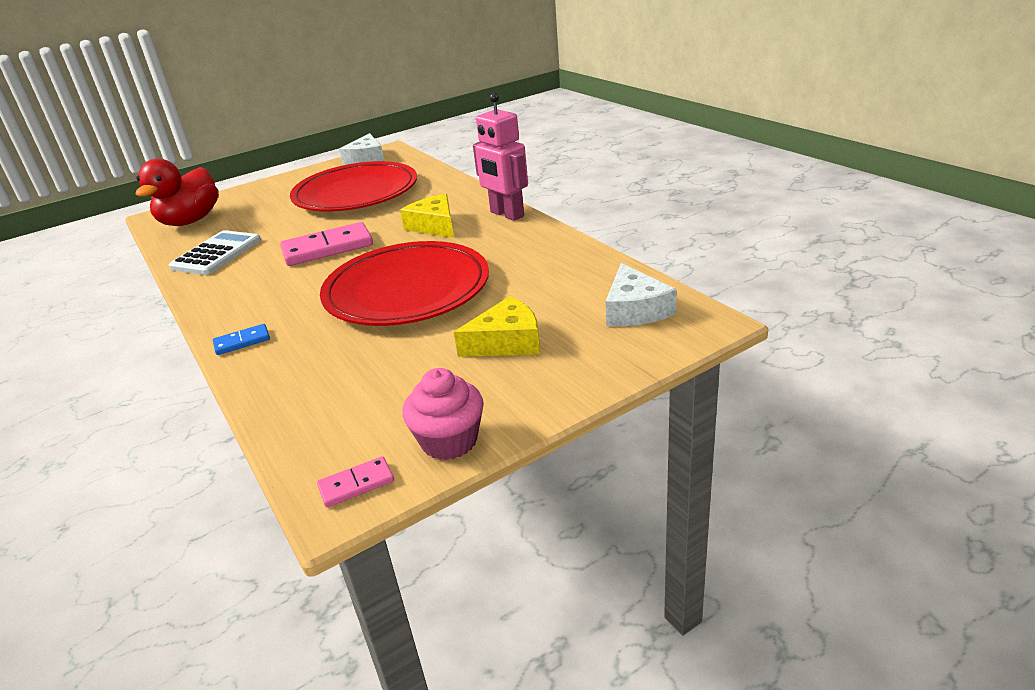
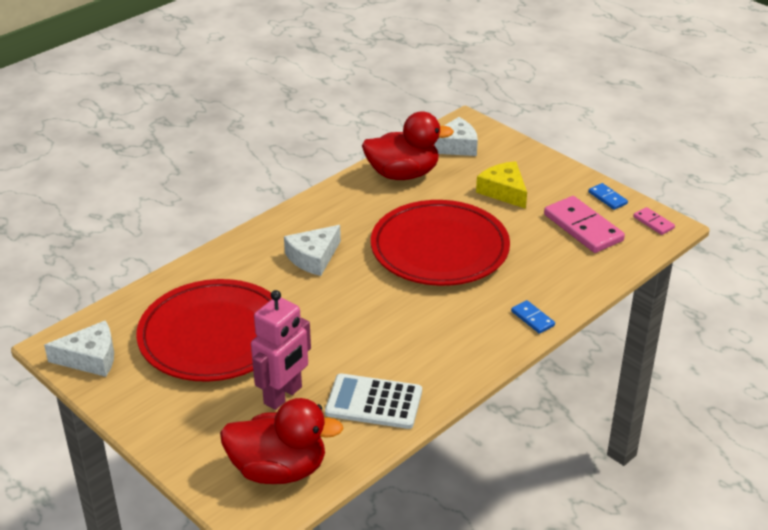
camera: 105 degrees left, 5 degrees up
pink domino [280,222,373,266] -> pink domino moved to [544,196,625,253]
yellow cheese [400,194,454,238] -> white cheese [284,225,341,276]
pink cupcake [402,368,484,460] -> blue domino [589,183,628,210]
pink robot [473,93,528,221] -> pink robot moved to [251,290,311,410]
none -> red duck [362,112,454,180]

